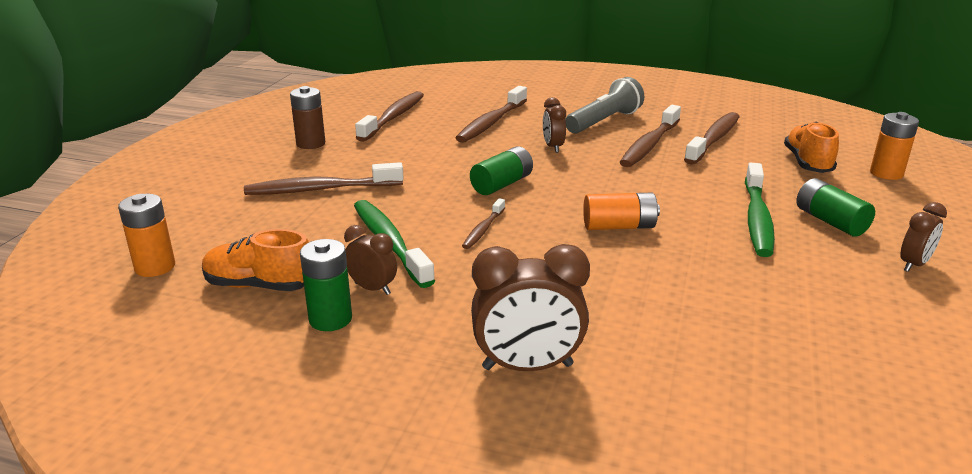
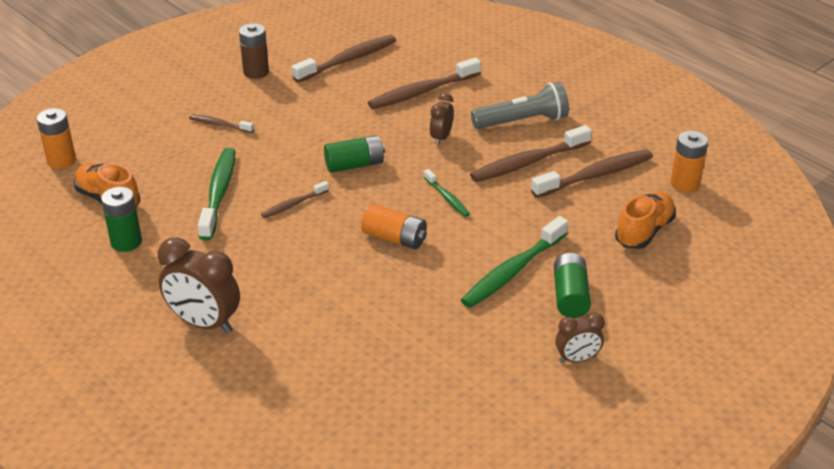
camera: 30 degrees right, 10 degrees up
brown toothbrush [244,162,404,195] -> brown toothbrush [189,114,254,133], size x0.53
brown clock [344,225,397,295] -> none
orange battery [870,112,919,180] -> orange battery moved to [670,131,708,193]
none -> green toothbrush [424,169,470,217]

